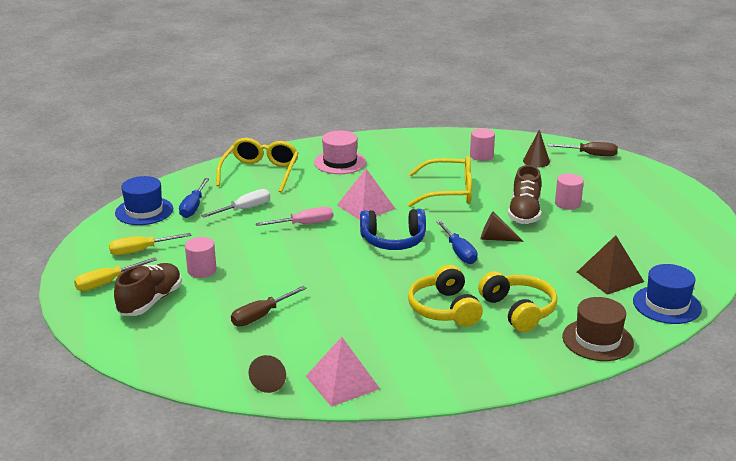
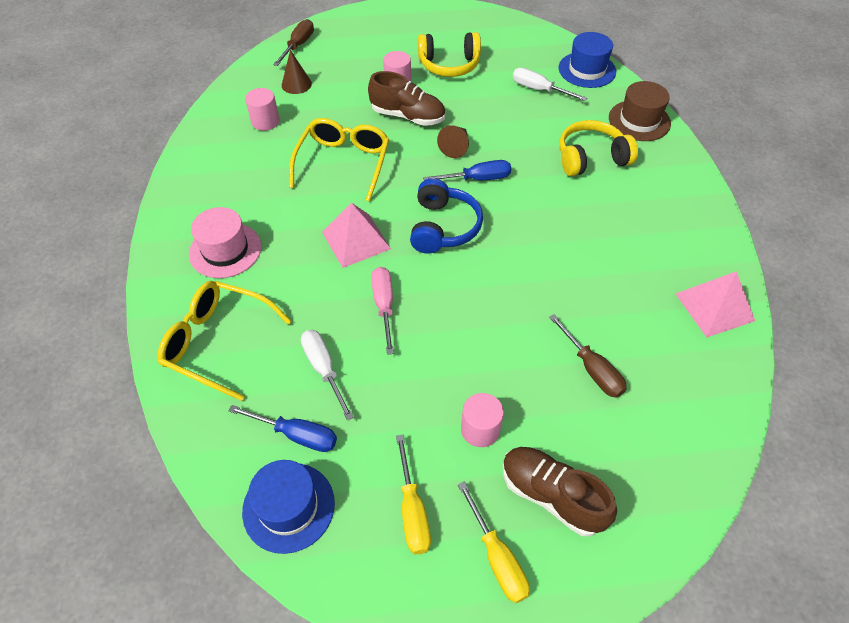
camera: 80 degrees left, 25 degrees up
brown cone [249,355,286,393] -> none
yellow headphones [408,265,483,327] -> yellow headphones moved to [418,32,481,77]
brown pyramid [577,235,644,295] -> white screwdriver [513,68,587,101]

